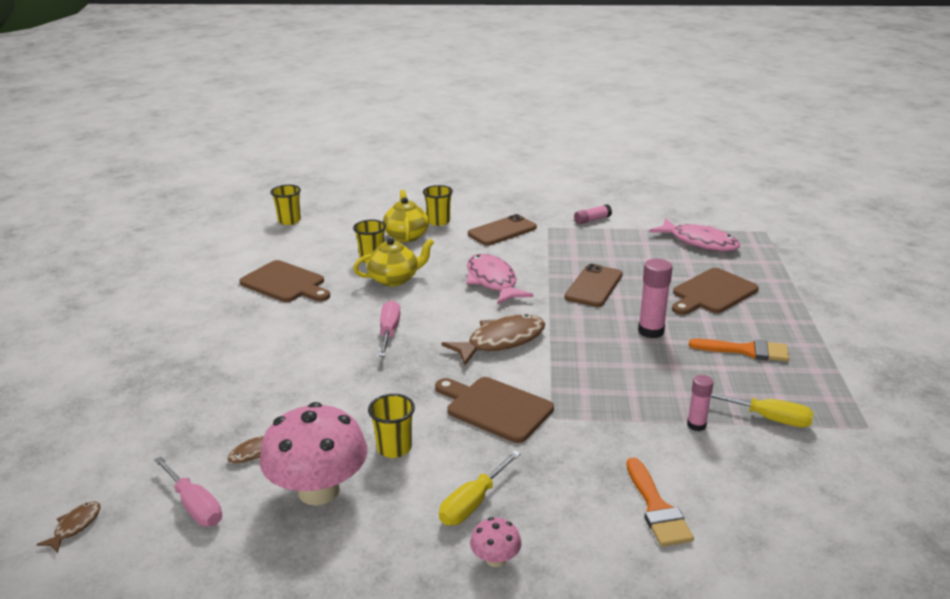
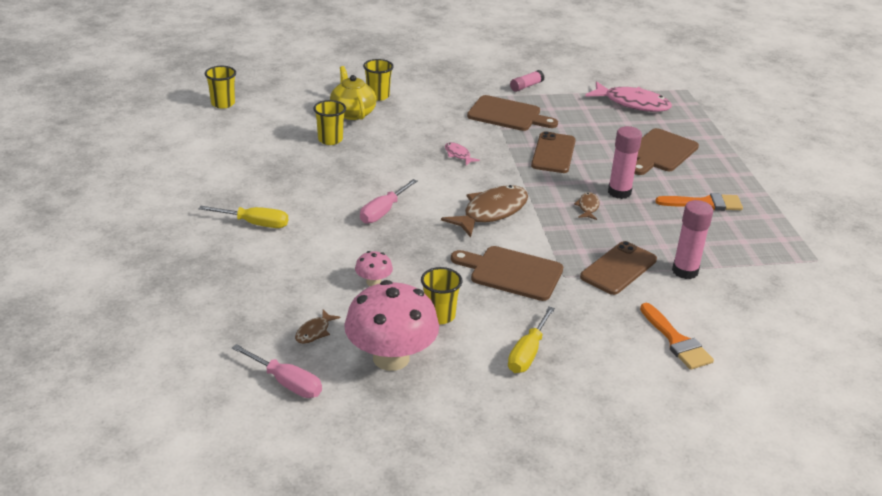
camera: 15 degrees left, 5 degrees up
brown fish [36,501,101,553] -> brown fish moved to [574,192,600,220]
brown cutting board [239,260,330,302] -> brown cutting board moved to [467,95,558,131]
yellow teapot [353,238,435,286] -> none
pink screwdriver [379,300,400,356] -> pink screwdriver turned 135 degrees counterclockwise [360,179,417,224]
pink fish [466,254,533,305] -> pink fish [445,142,480,165], size x0.47
brown phone [468,214,537,245] -> brown phone moved to [580,241,657,295]
pink mushroom [470,517,521,567] -> pink mushroom moved to [355,251,393,286]
pink glue stick [687,375,714,431] -> pink glue stick [672,200,713,279], size x1.61
yellow screwdriver [711,393,814,427] -> yellow screwdriver moved to [199,206,288,228]

